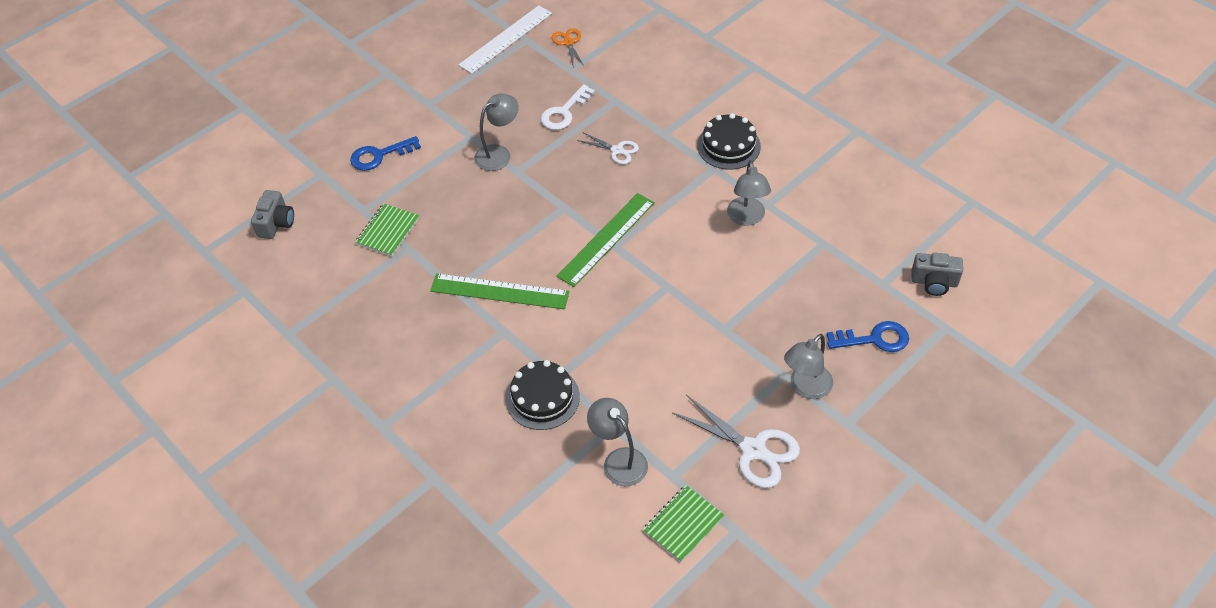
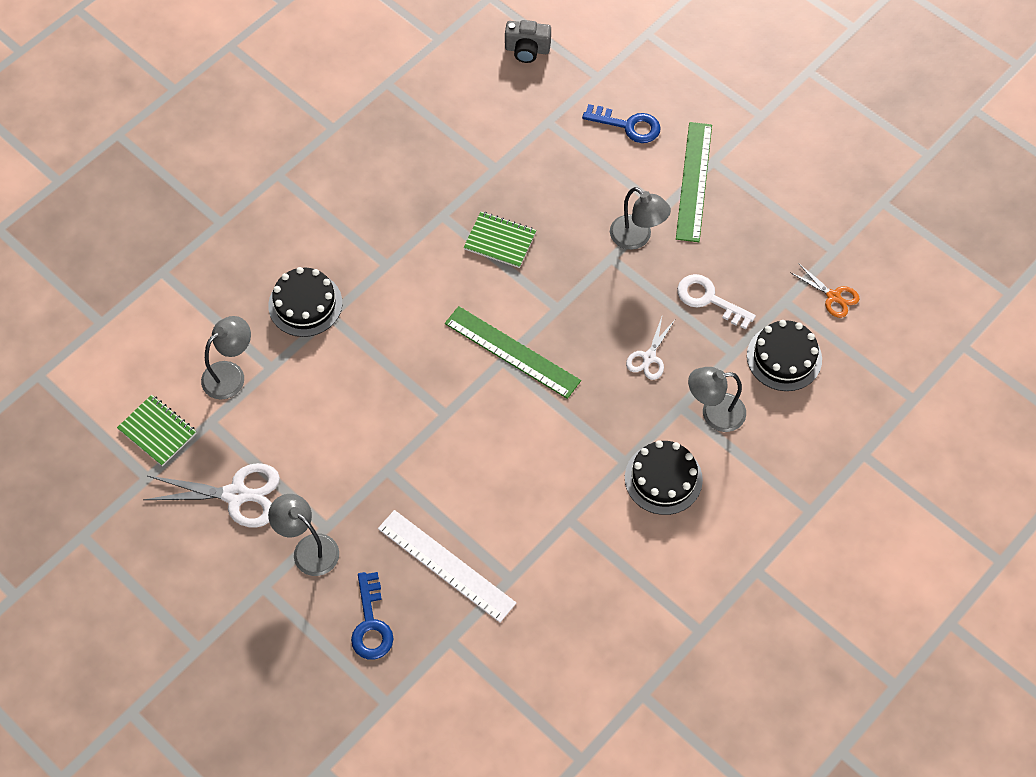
camera: 85 degrees right, 10 degrees up
blue key [350,136,421,171] -> blue key turned 135 degrees clockwise [582,104,660,143]
green notebook [355,203,419,256] -> green notebook moved to [464,212,536,268]
green ruler [430,273,570,309] -> green ruler moved to [676,122,712,242]
white ruler [458,5,552,74] -> white ruler moved to [378,510,516,623]
orange scissors [552,28,584,69] -> orange scissors turned 60 degrees clockwise [790,263,860,318]
white scissors [672,395,800,488] -> white scissors turned 120 degrees counterclockwise [143,463,280,527]
grey lamp [727,160,771,226] -> grey lamp moved to [688,367,746,432]
grey camera [911,252,963,296] -> none
none -> black cake [747,320,822,391]

